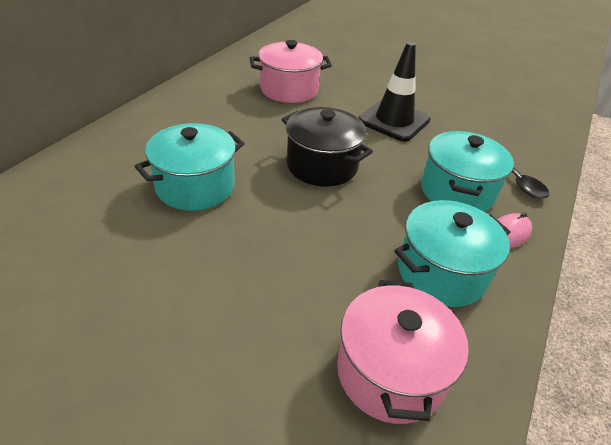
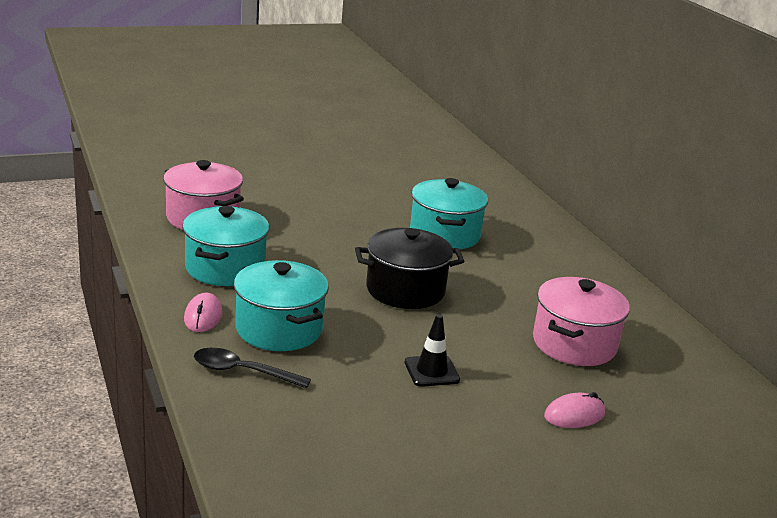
camera: 130 degrees right, 15 degrees down
black traffic cone [359,42,431,142] -> black traffic cone [405,314,460,387], size x0.57
none -> pink mouse [544,392,605,428]

